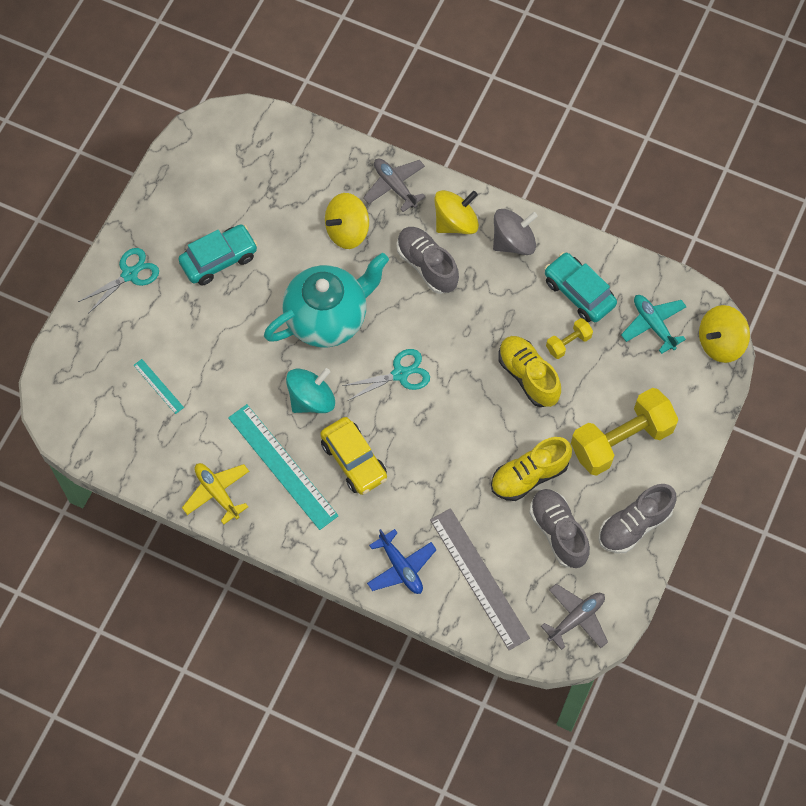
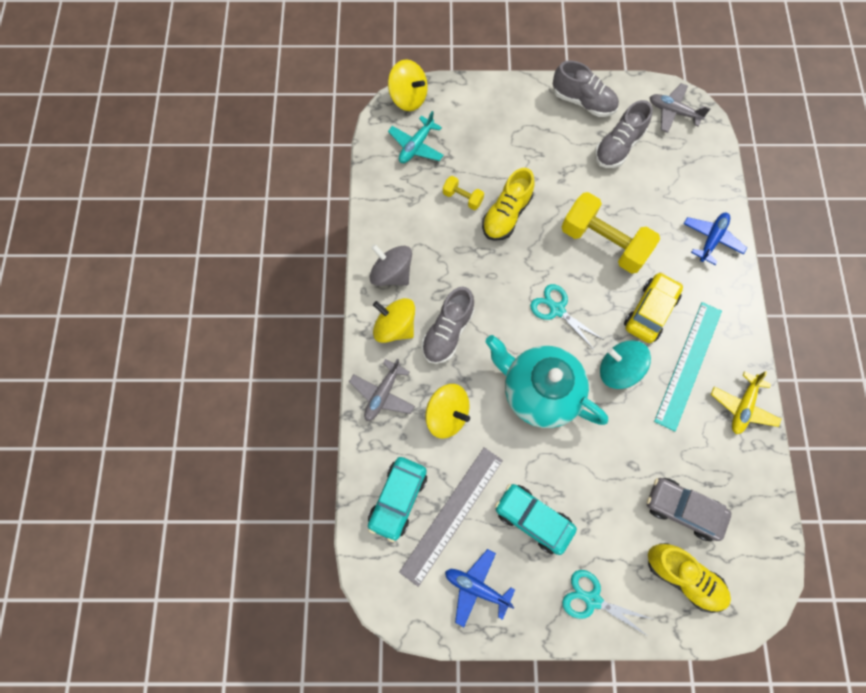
camera: 115 degrees left, 5 degrees up
turquoise ruler [133,359,184,414] -> grey car [647,478,731,541]
grey ruler [430,508,530,650] -> grey ruler moved to [399,447,503,587]
yellow shoe [491,437,572,501] -> yellow shoe moved to [648,543,731,613]
turquoise car [544,252,617,322] -> turquoise car moved to [368,457,427,542]
yellow dumbbell [571,388,679,476] -> yellow dumbbell moved to [561,192,660,274]
none -> blue plane [445,549,515,627]

